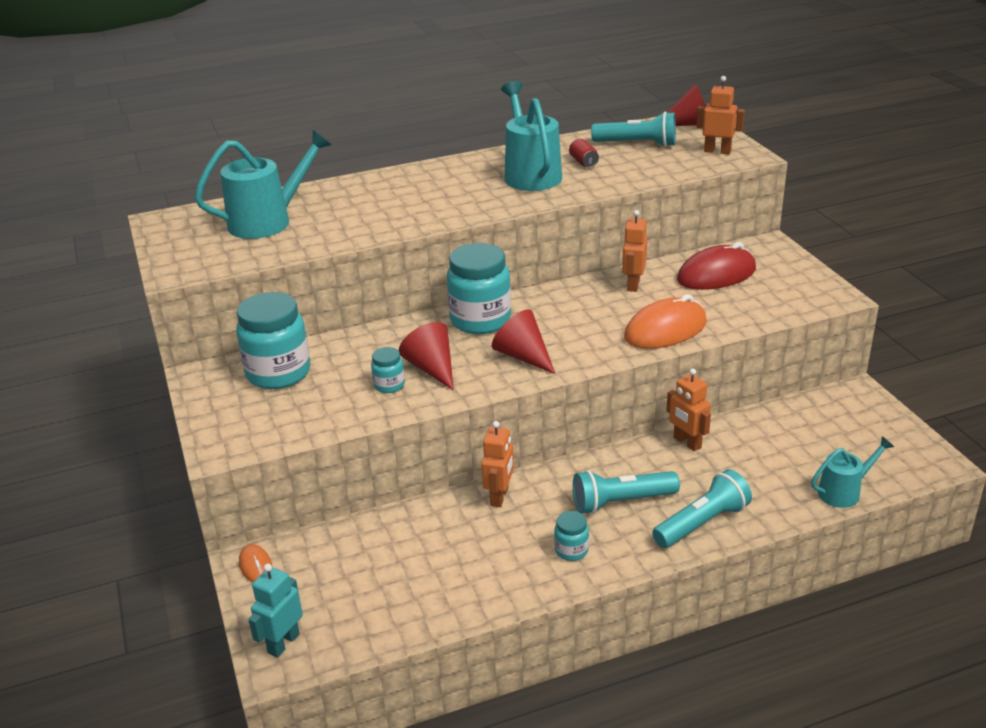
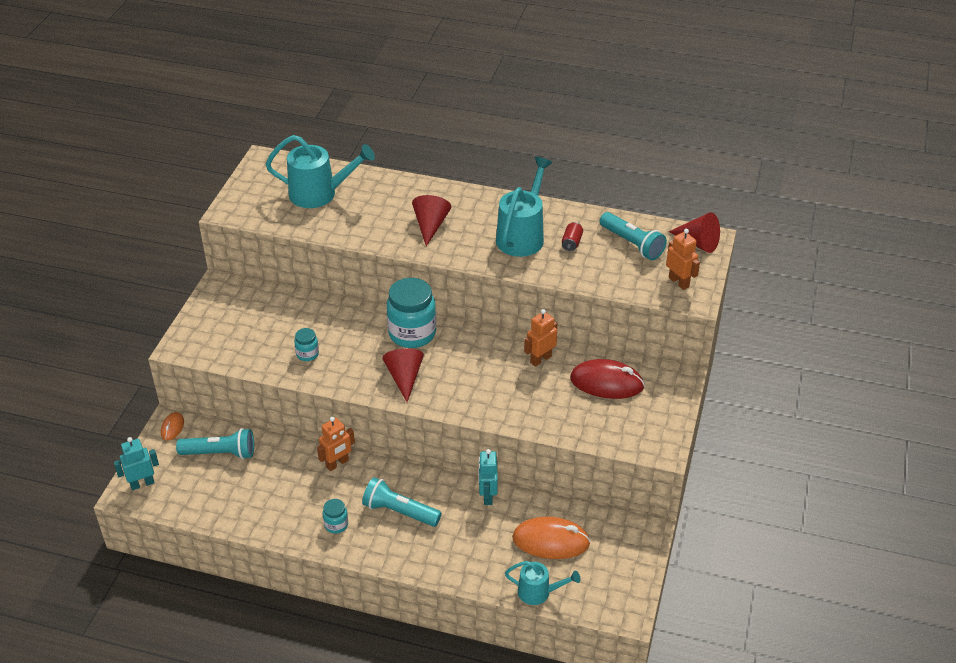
camera: 35 degrees right, 10 degrees up
turquoise jar [236,292,310,389] -> none
red cone [399,322,454,390] -> red cone moved to [412,195,451,246]
orange mouse [624,294,707,349] -> orange mouse moved to [512,517,591,559]
turquoise flashlight [652,469,752,548] -> turquoise flashlight moved to [176,428,254,459]
orange robot [667,368,711,451] -> turquoise robot [478,449,498,505]

